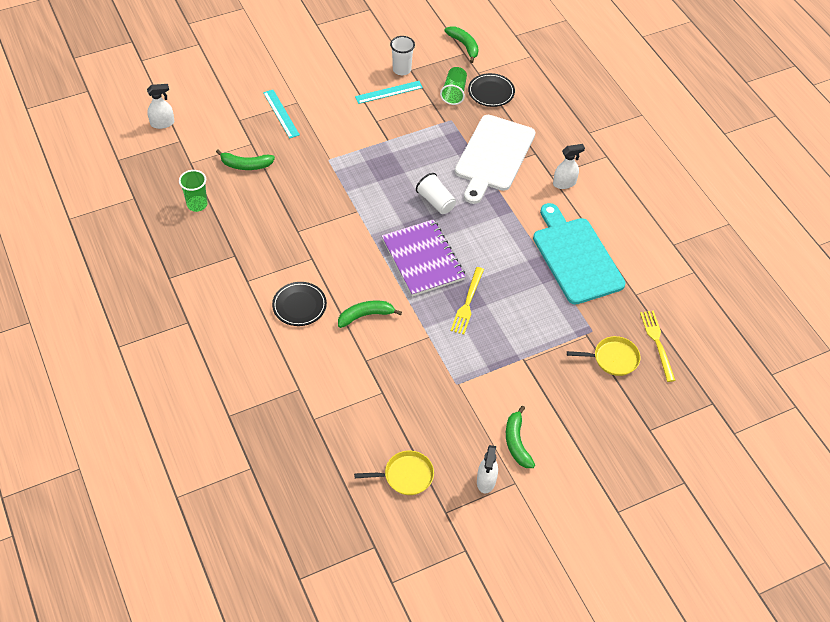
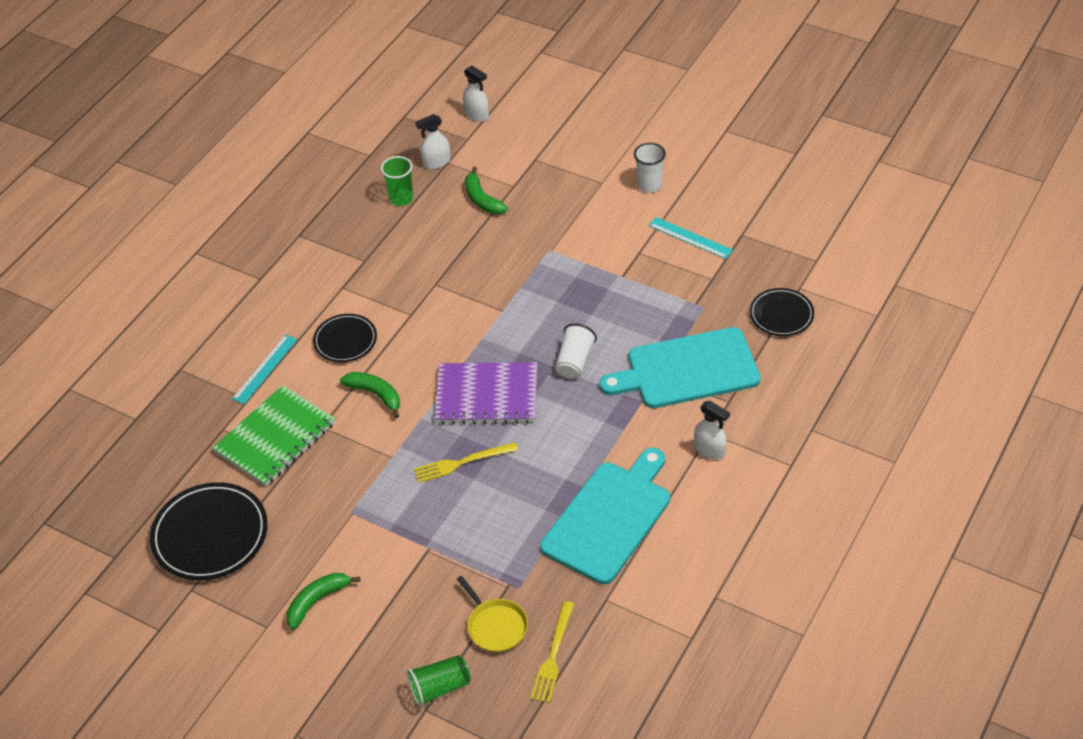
camera: 60 degrees right, 5 degrees down
turquoise ruler [263,90,300,139] -> turquoise ruler moved to [232,334,298,404]
yellow pan [354,451,434,495] -> black plate [150,482,268,580]
purple notebook [382,219,466,297] -> purple notebook turned 60 degrees clockwise [435,362,537,424]
white cup [390,36,415,75] -> white cup moved to [634,143,666,193]
green cup [440,67,467,105] -> green cup moved to [407,655,471,707]
green banana [444,26,479,63] -> none
white cutting board [455,115,535,204] -> turquoise cutting board [599,327,761,408]
white spray bottle [477,445,498,493] -> white spray bottle moved to [415,114,451,169]
yellow fork [640,311,676,382] -> yellow fork turned 150 degrees clockwise [530,601,574,703]
none -> green notebook [213,385,335,486]

